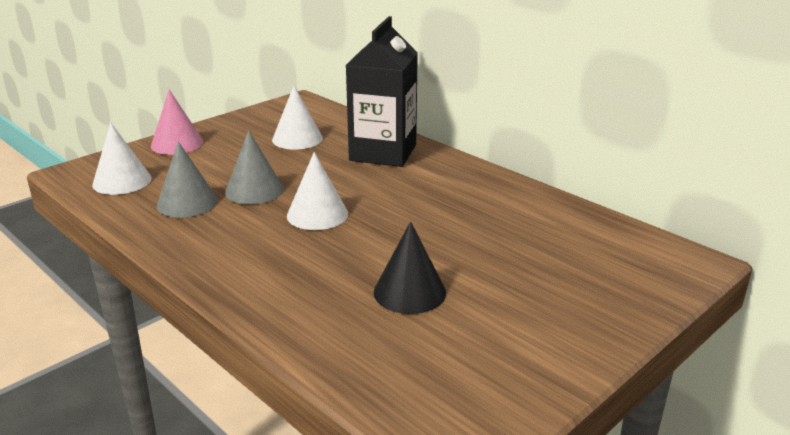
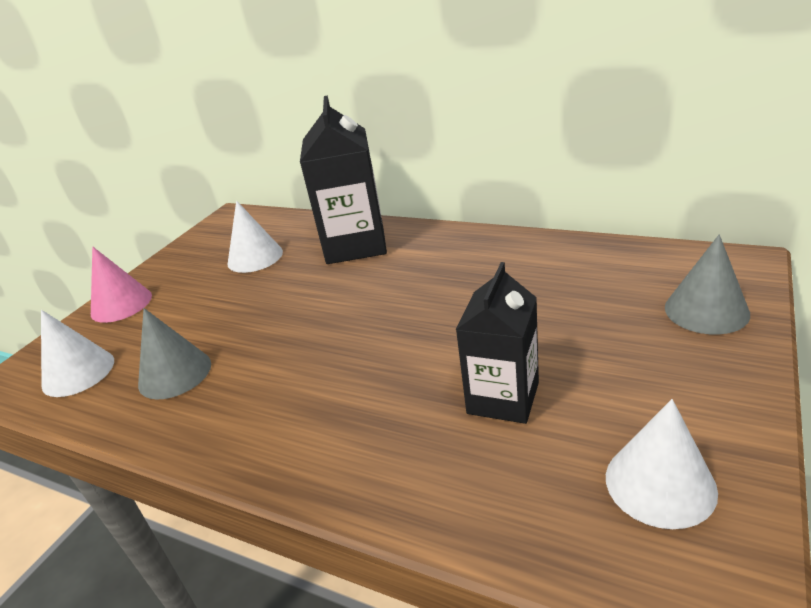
camera: 15 degrees left, 5 degrees up
grey cone [225,131,284,204] -> grey cone moved to [665,235,750,334]
white cone [287,152,348,230] -> white cone moved to [606,399,718,529]
black cone [374,222,446,314] -> black carton [456,262,539,424]

